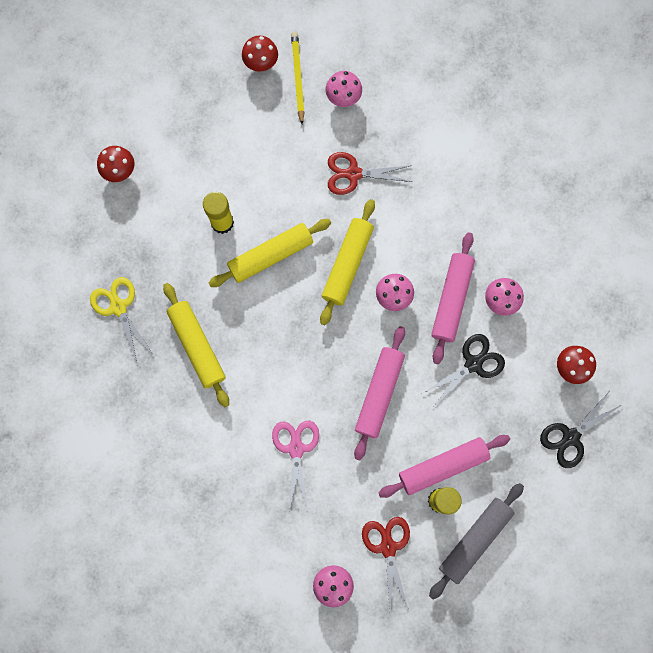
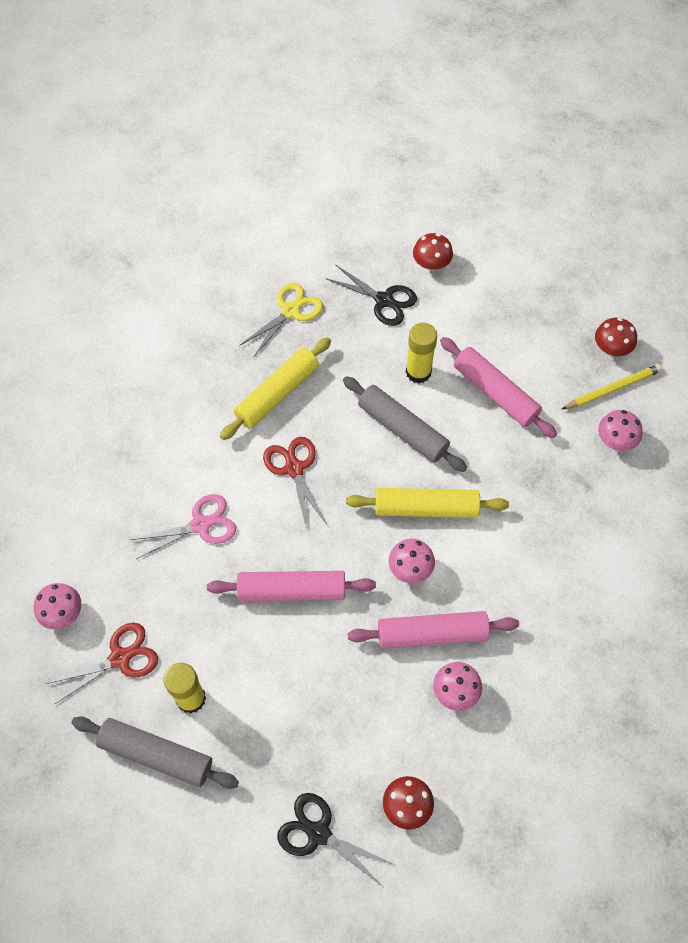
camera: 70 degrees right, 15 degrees down
yellow rolling pin [209,219,331,287] -> grey rolling pin [343,376,467,472]
red scissors [328,152,412,195] -> red scissors moved to [263,437,326,529]
pink rolling pin [378,435,510,498] -> pink rolling pin moved to [440,337,557,438]
black scissors [421,334,505,406] -> black scissors moved to [325,264,417,326]

